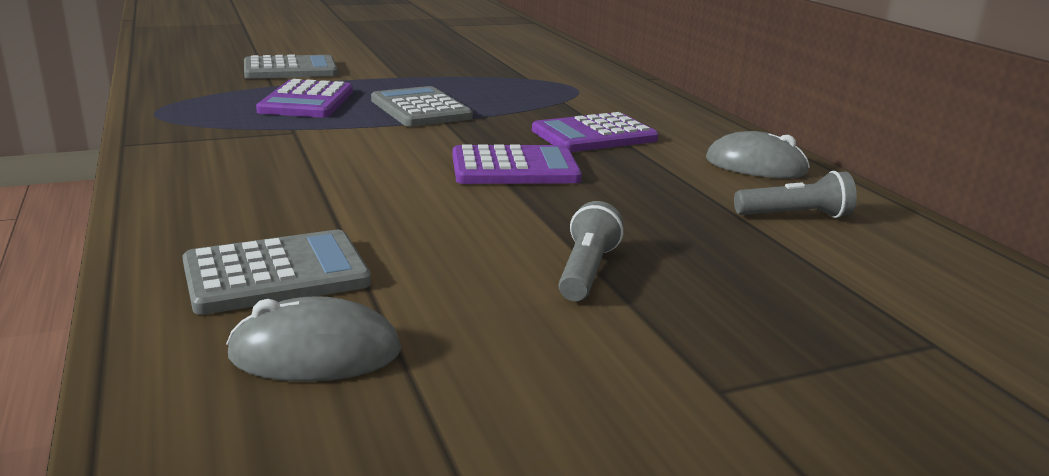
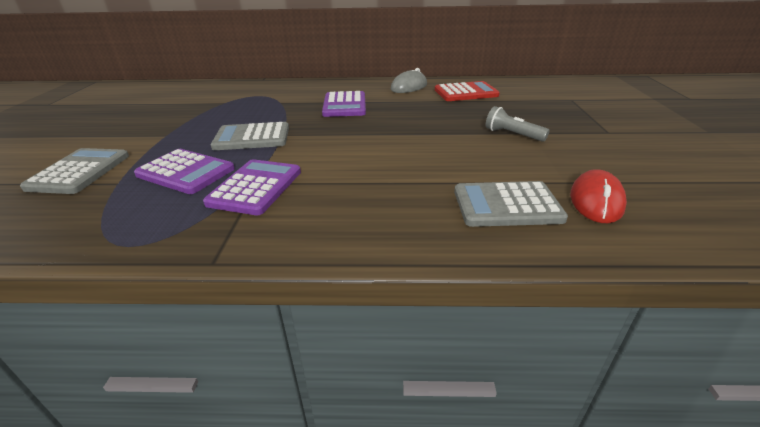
camera: 65 degrees left, 10 degrees up
grey calculator [182,230,371,315] -> grey calculator turned 90 degrees counterclockwise [454,181,568,227]
grey mouse [226,296,401,382] -> red mouse [570,169,627,223]
purple calculator [453,144,582,184] -> purple calculator moved to [203,159,301,215]
grey flashlight [734,171,857,218] -> red calculator [435,81,500,101]

